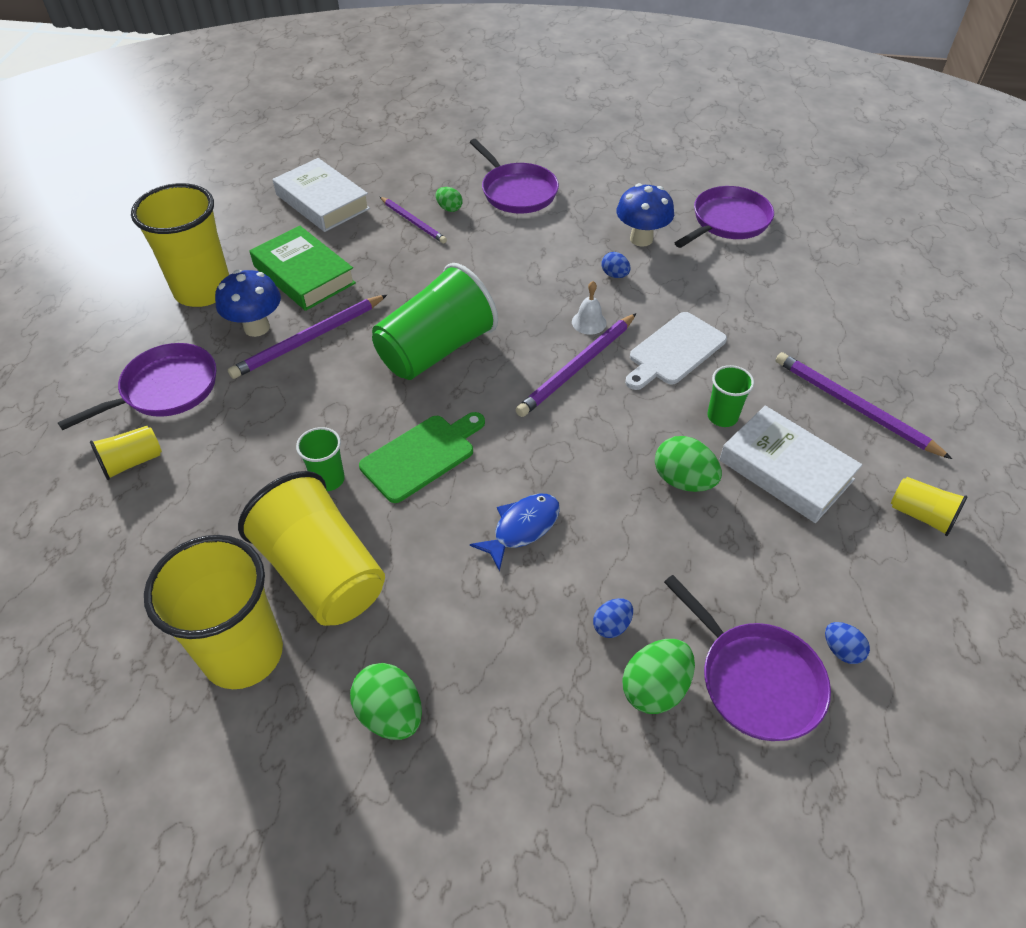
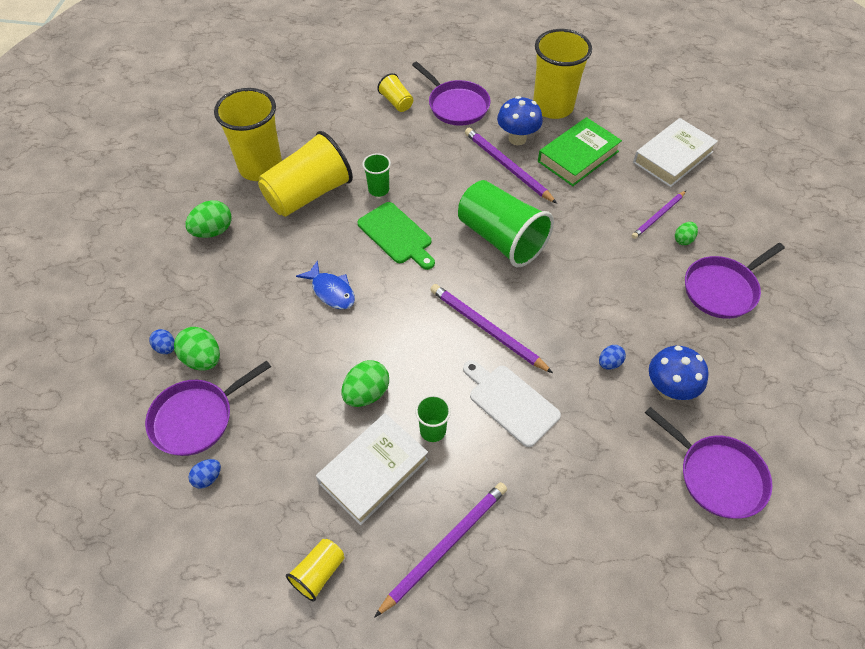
camera: 90 degrees right, 5 degrees up
white bell [572,281,606,335] -> none
blue egg [593,598,633,638] -> blue egg moved to [149,329,175,354]

